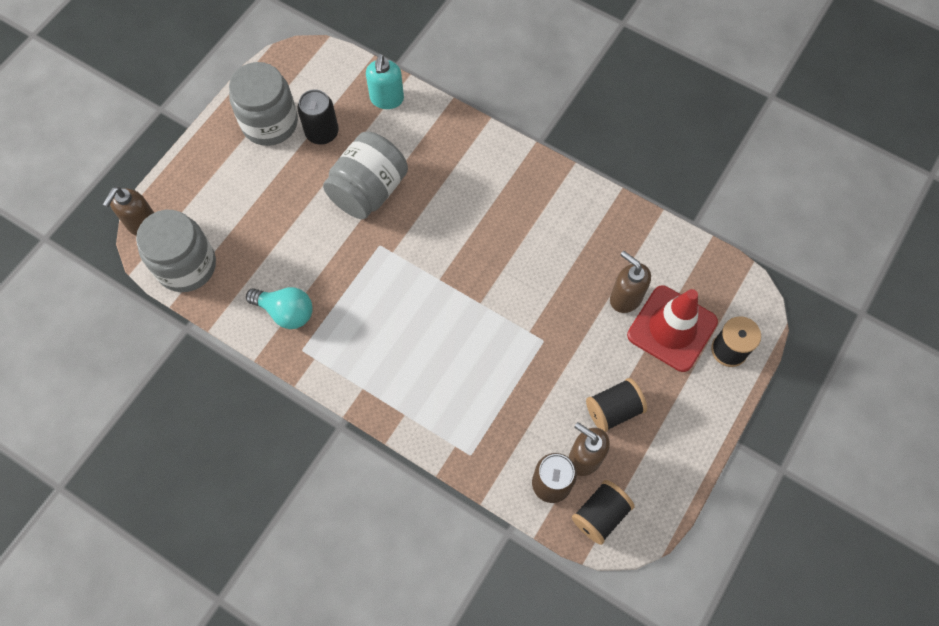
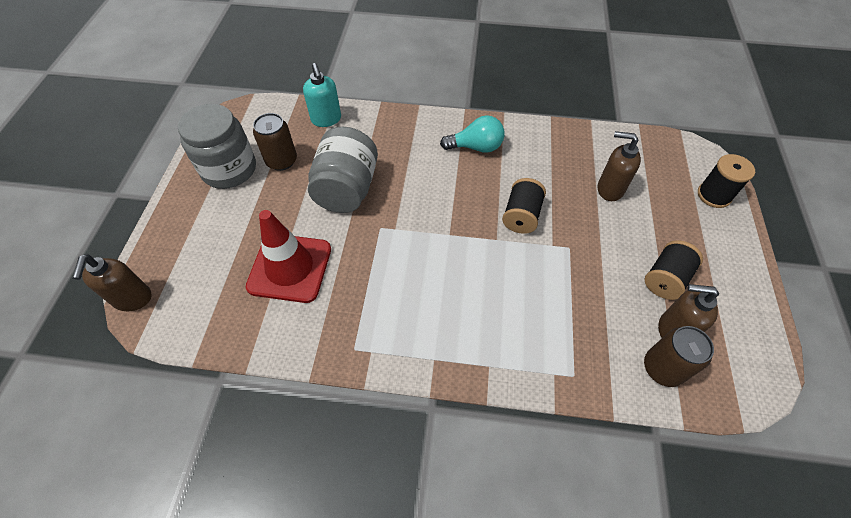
camera: 25 degrees left, 10 degrees down
grey jar [136,210,216,292] -> none
turquoise light bulb [246,287,313,329] -> turquoise light bulb moved to [440,115,505,153]
black can [297,89,339,144] -> brown can [253,113,297,171]
black spool [572,480,635,545] -> black spool moved to [502,178,546,234]
red traffic cone [627,286,718,372] -> red traffic cone moved to [246,210,331,303]

